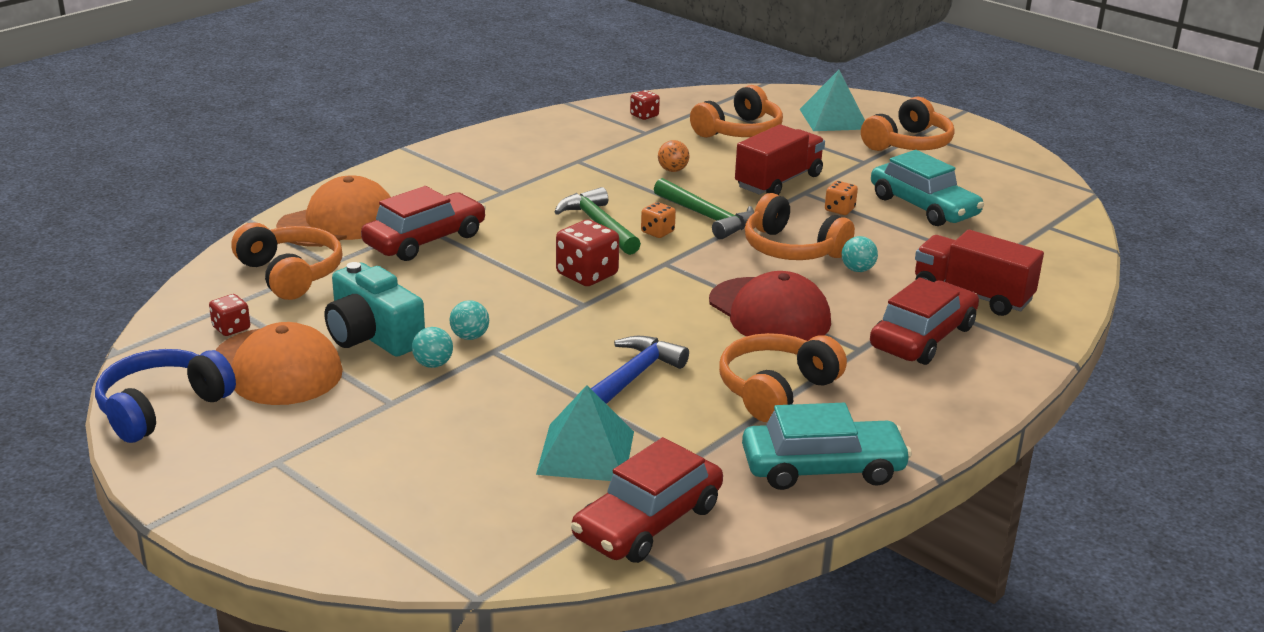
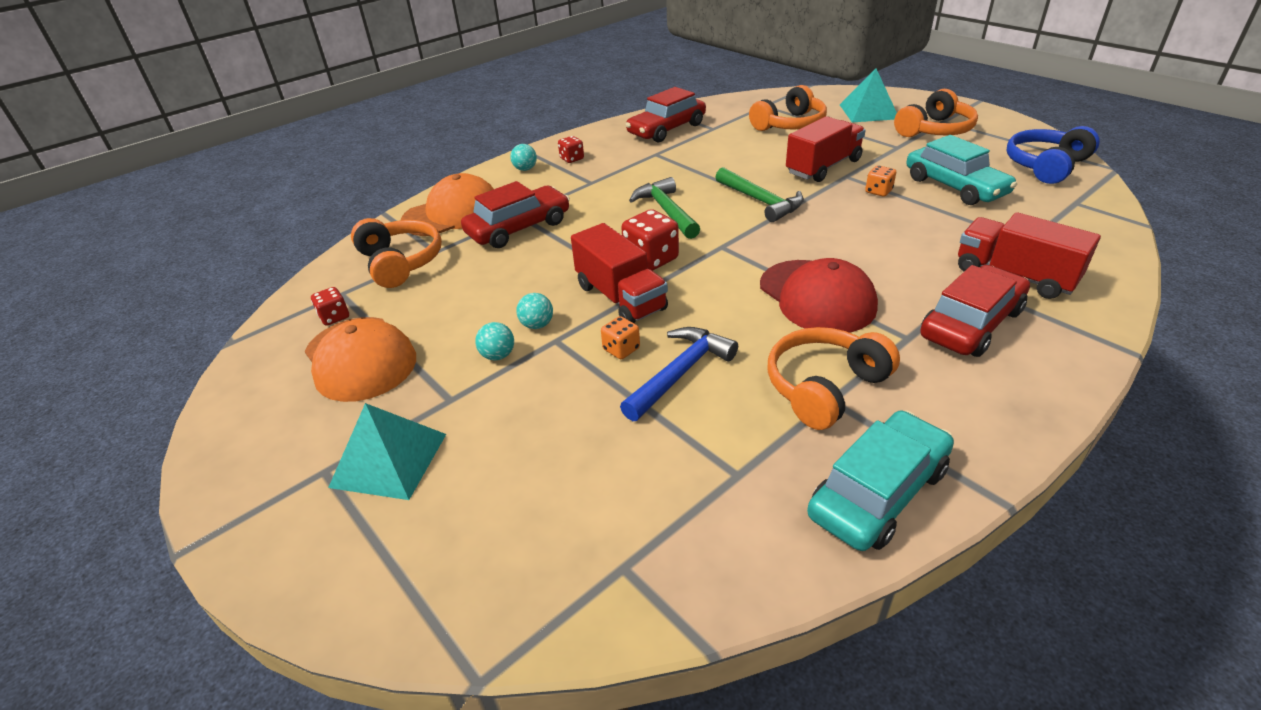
camera: 10 degrees right, 10 degrees up
blue headphones [95,349,236,443] -> blue headphones moved to [1007,126,1100,184]
turquoise camera [325,262,425,357] -> none
turquoise pyramid [536,385,634,481] -> turquoise pyramid moved to [328,403,446,500]
red car [571,437,723,563] -> red car moved to [625,87,706,142]
red dice [630,90,660,120] -> red dice moved to [558,136,584,163]
orange dice [641,202,676,238] -> orange dice moved to [601,316,640,359]
orange ball [658,140,689,172] -> none
turquoise car [742,403,912,490] -> turquoise car turned 45 degrees counterclockwise [807,411,954,551]
orange headphones [745,193,855,260] -> none
turquoise ball [841,236,878,272] -> turquoise ball moved to [510,144,537,171]
none -> red truck [571,223,668,323]

